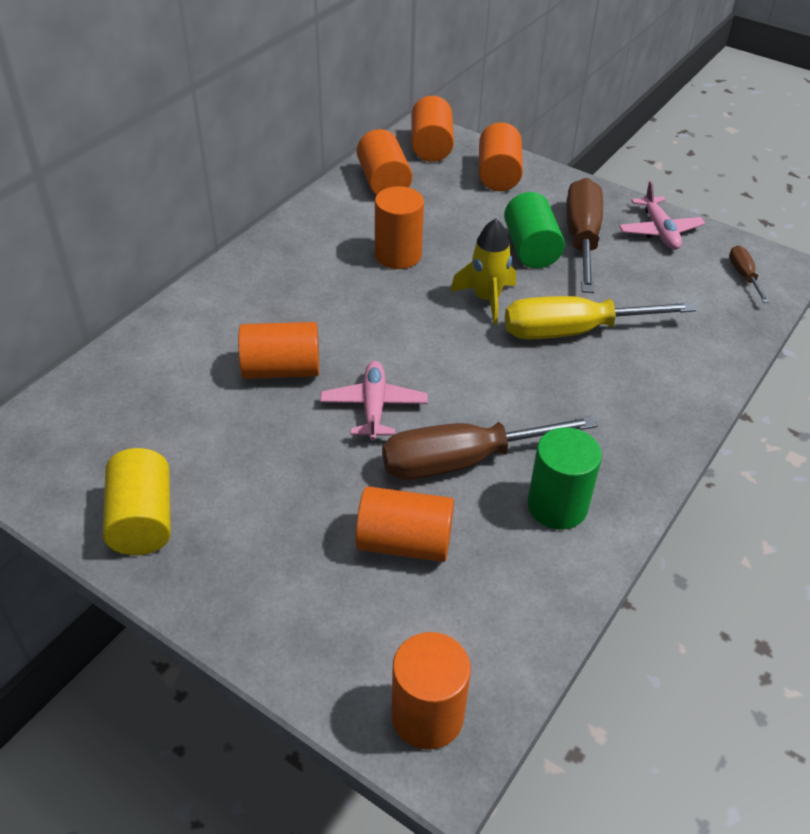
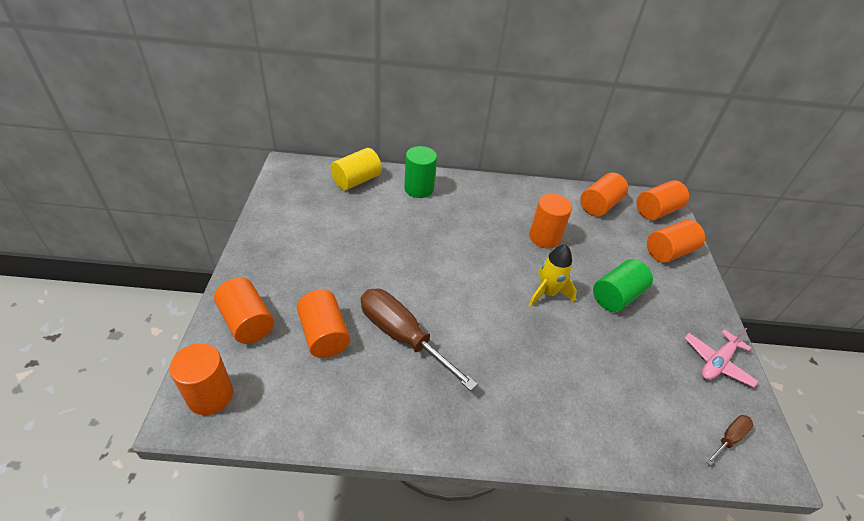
camera: 55 degrees right, 0 degrees up
yellow cylinder [103,448,171,555] -> yellow cylinder moved to [331,148,382,190]
orange cylinder [238,322,319,379] -> orange cylinder moved to [214,277,274,344]
pink plane [320,361,428,440] -> none
yellow screwdriver [505,296,696,340] -> none
green cylinder [527,427,602,530] -> green cylinder moved to [404,146,437,198]
brown screwdriver [566,178,603,293] -> none

